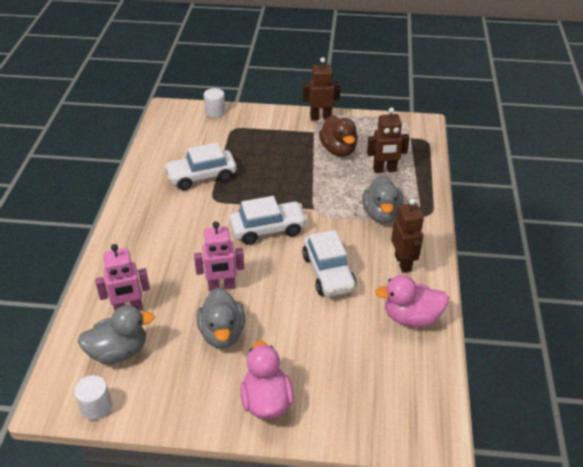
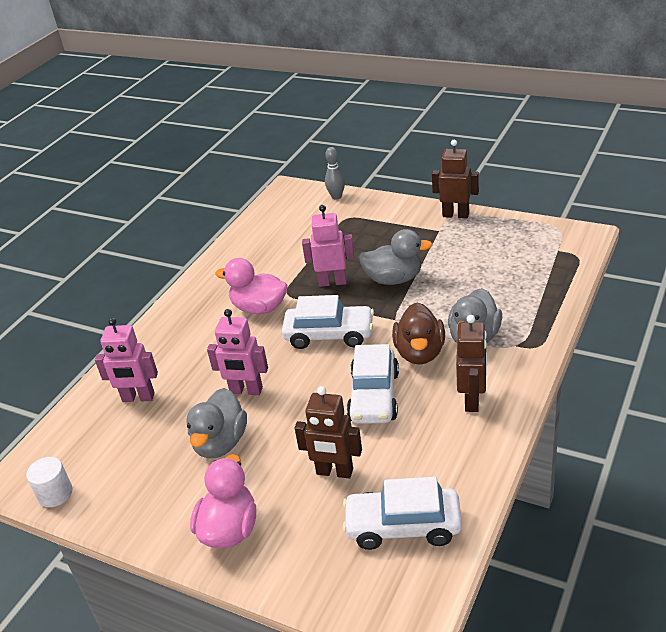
camera: 25 degrees right, 5 degrees down
grey duck [77,305,155,364] -> grey duck moved to [358,229,433,285]
white car [164,142,237,190] -> white car moved to [343,477,462,550]
white cylinder [203,88,226,117] -> grey bowling pin [325,147,345,200]
brown duck [319,115,358,156] -> brown duck moved to [392,303,445,365]
brown robot [367,107,410,173] -> brown robot moved to [295,386,362,479]
pink duck [375,275,449,327] -> pink duck moved to [215,258,288,314]
none -> pink robot [302,205,354,287]

